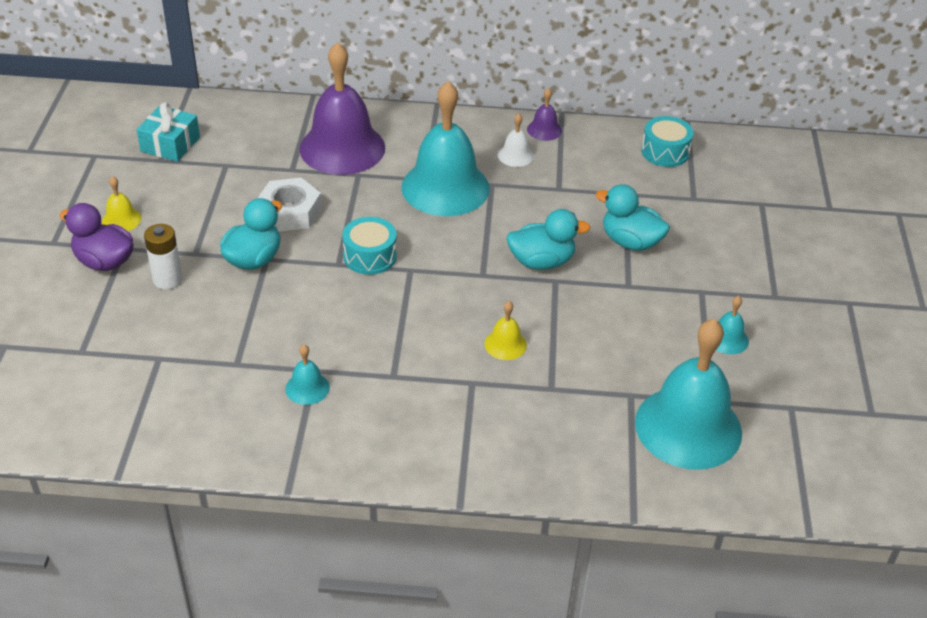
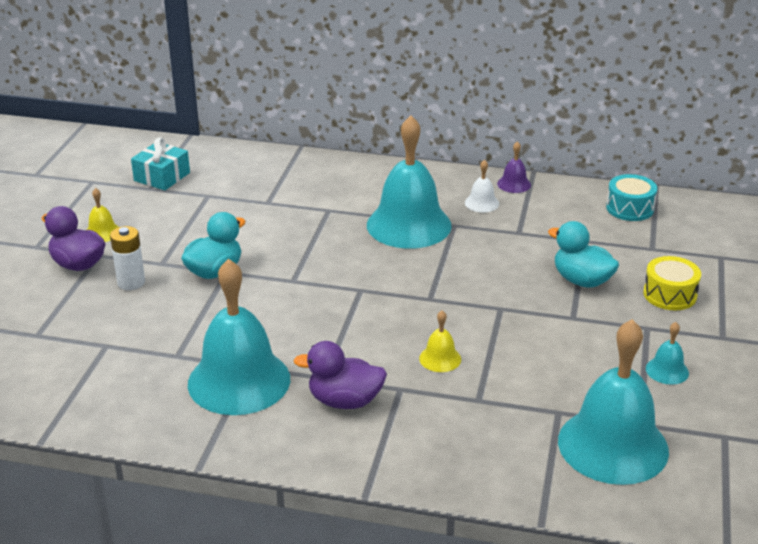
camera: 10 degrees right, 10 degrees down
white nut [258,178,322,232] -> none
turquoise bell [285,344,330,405] -> turquoise bell [188,259,290,415], size x2.38
purple bell [299,42,385,175] -> none
turquoise drum [342,217,397,275] -> none
turquoise duck [507,209,591,270] -> none
none -> purple duck [293,341,387,409]
none -> yellow drum [643,256,701,310]

